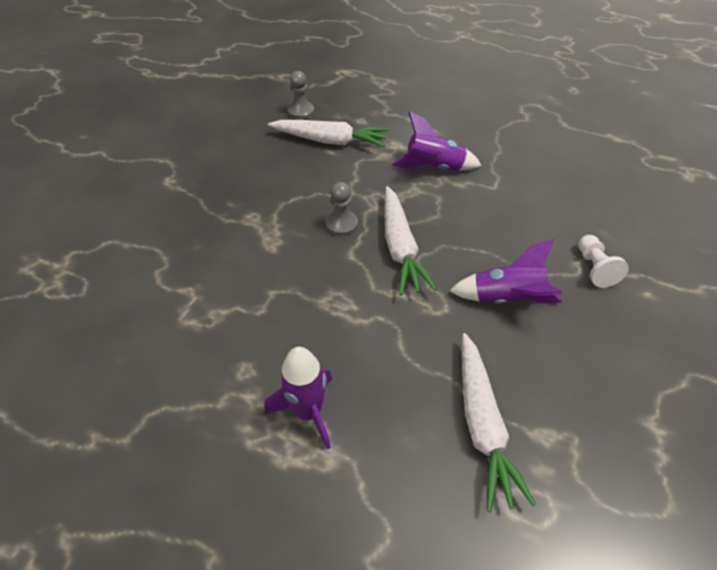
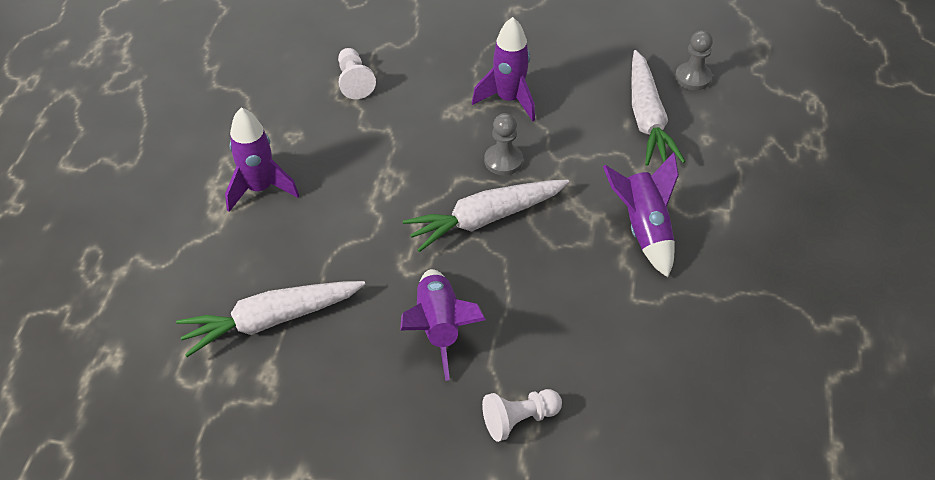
camera: 75 degrees right, 0 degrees up
none -> white pawn [338,48,376,99]
none -> purple rocket [472,17,535,122]

